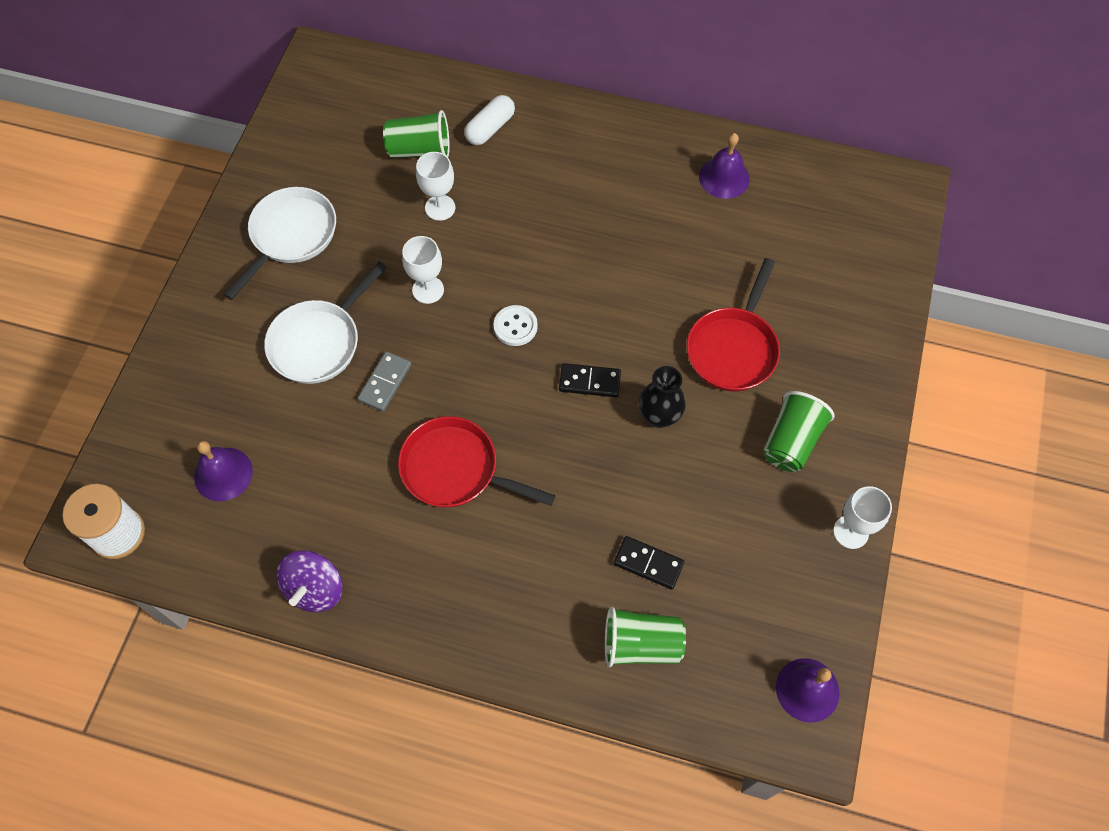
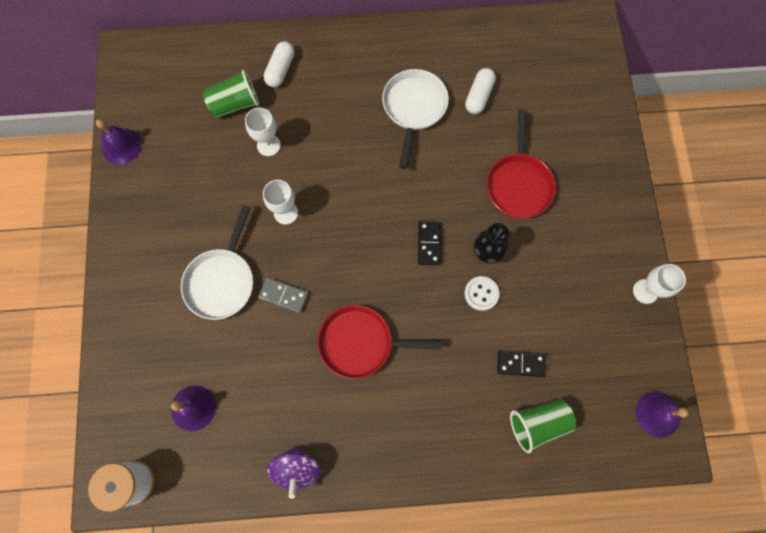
camera: 20 degrees left, 10 degrees up
white pan [224,187,336,300] -> white pan moved to [382,69,449,169]
grey domino [358,351,411,412] -> grey domino turned 75 degrees counterclockwise [258,278,309,313]
white button [494,305,538,346] -> white button moved to [464,276,500,311]
black domino [559,363,621,397] -> black domino turned 75 degrees counterclockwise [418,221,441,265]
purple bell [699,133,750,199] -> purple bell moved to [96,119,142,165]
green cup [763,391,834,472] -> none
none -> white capsule [465,68,496,114]

